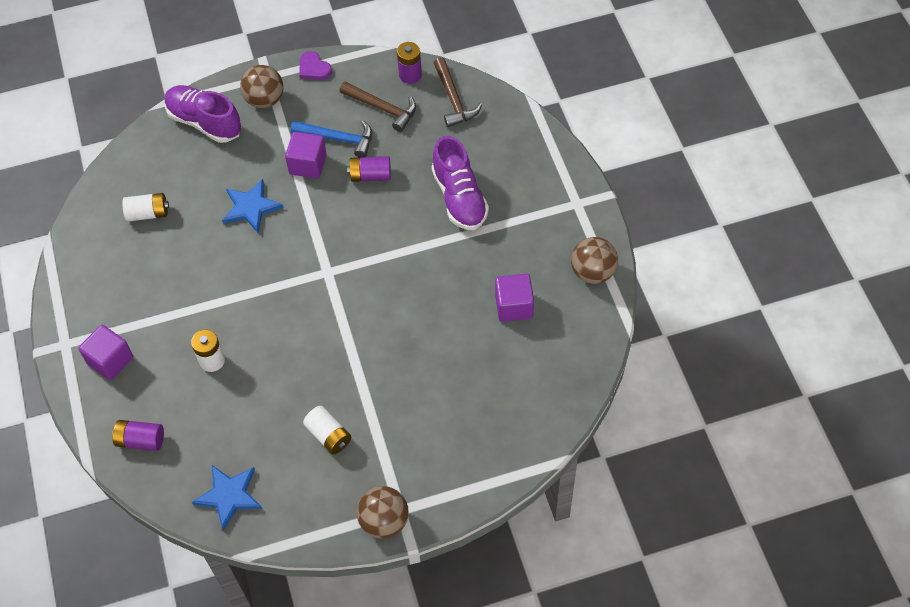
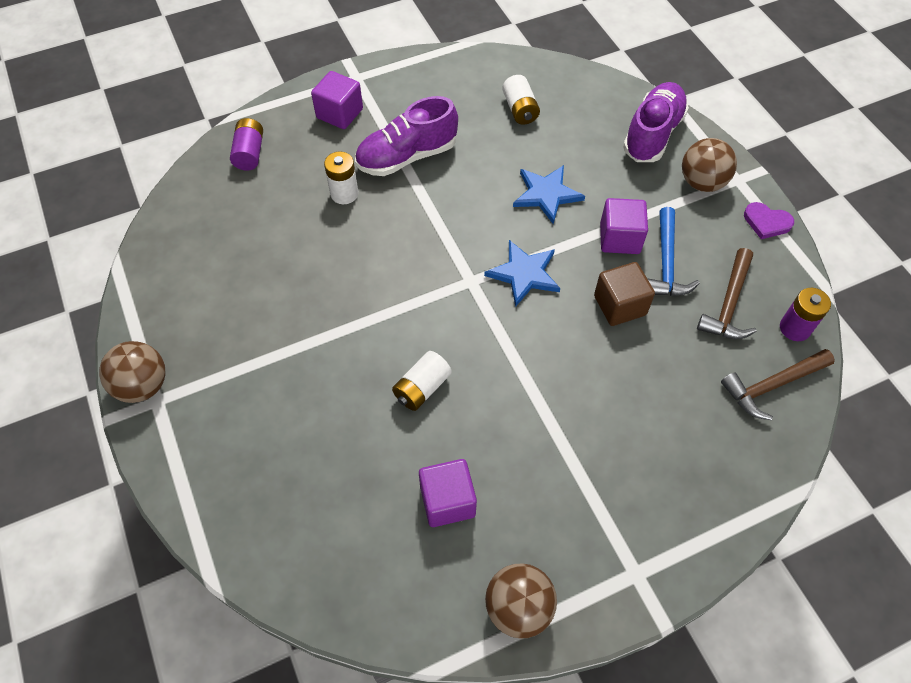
camera: 80 degrees right, 0 degrees up
blue star [192,465,262,531] -> blue star moved to [484,240,560,307]
purple heart [299,51,332,80] -> purple heart turned 105 degrees counterclockwise [744,202,794,239]
white battery [303,406,351,454] -> white battery moved to [392,351,452,411]
purple battery [347,156,391,182] -> brown cube [594,262,655,326]
purple shoe [432,136,489,230] -> purple shoe moved to [355,96,458,176]

